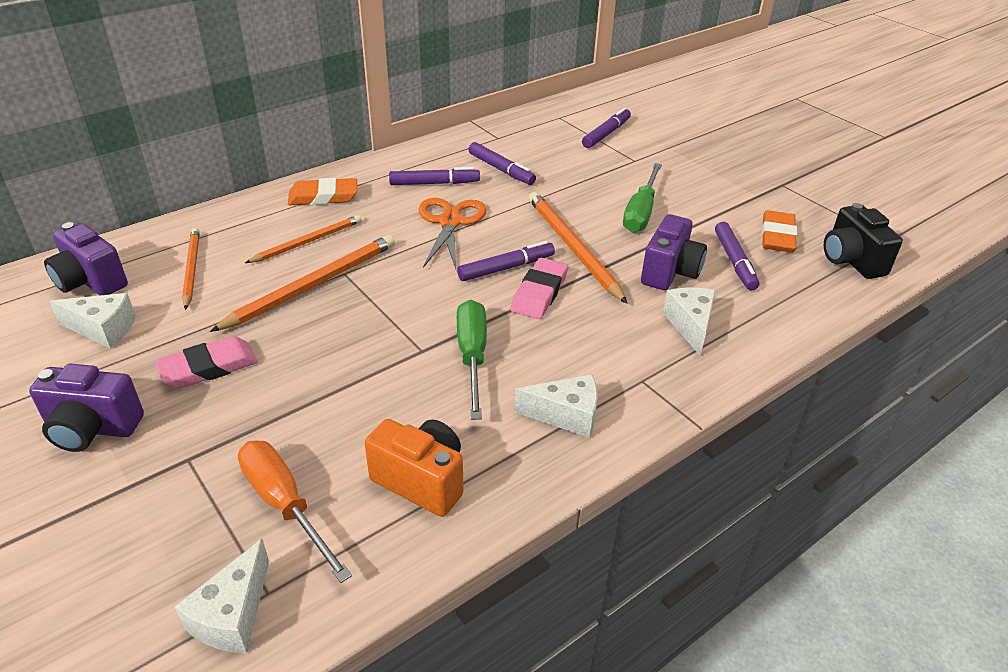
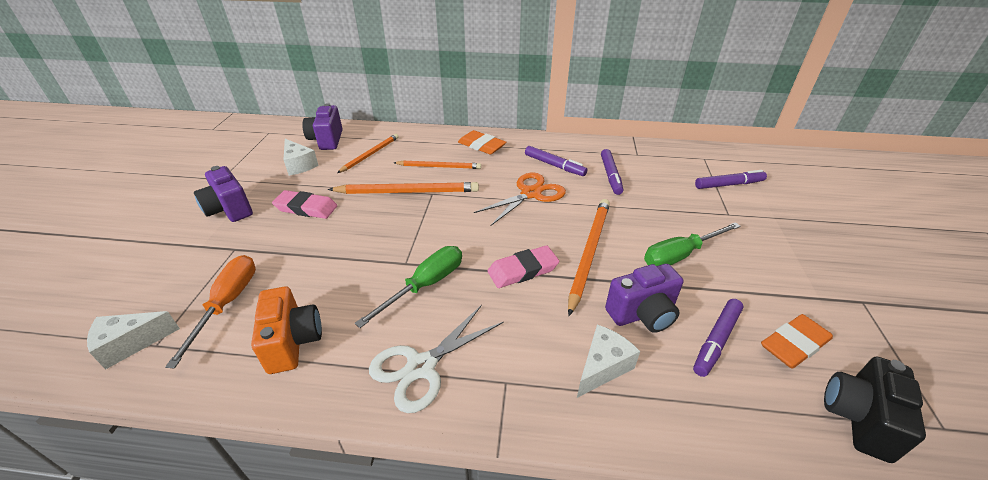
camera: 45 degrees right, 0 degrees up
purple marker [457,241,555,281] -> none
white cheese [514,374,598,438] -> white scissors [369,305,504,413]

